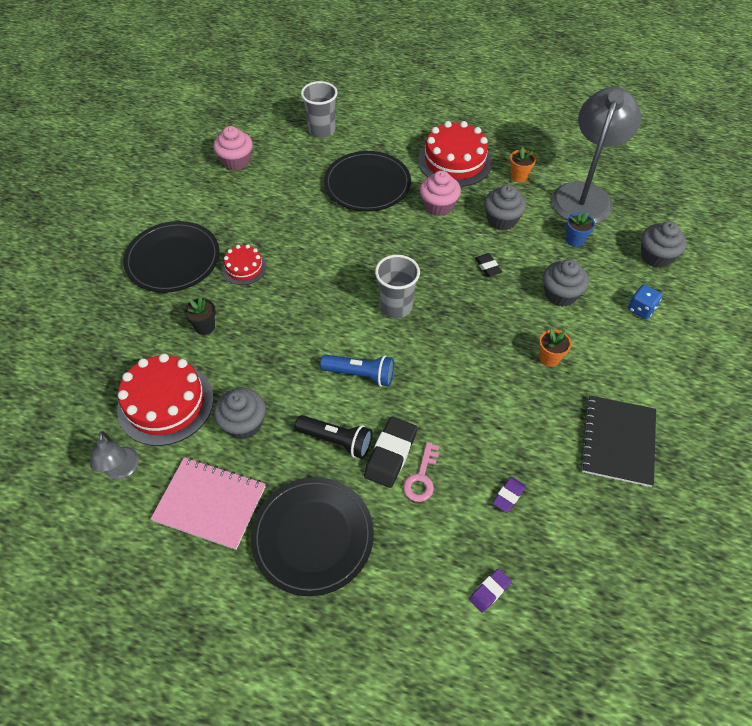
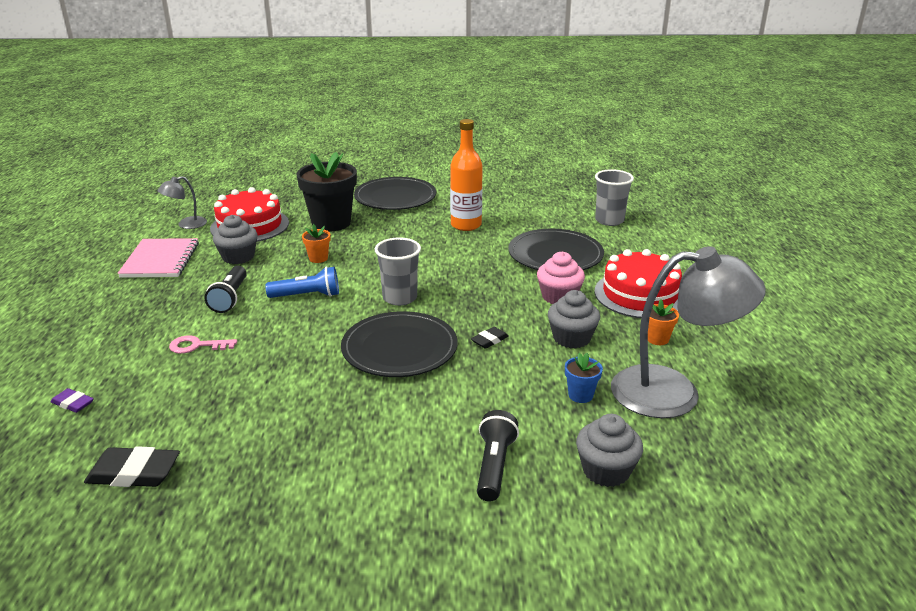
camera: 70 degrees right, 25 degrees down
black flower pot [184,297,216,335] -> black flower pot [297,152,357,232], size x2.26
pink cupcake [213,126,253,171] -> none
red cake [222,244,267,285] -> none
black plate [251,477,374,596] -> black plate moved to [341,311,458,377]
blue flashlight [320,354,394,386] -> blue flashlight turned 90 degrees counterclockwise [265,267,339,298]
black eraser [364,417,417,488] -> black eraser moved to [84,446,180,487]
purple eraser [492,477,526,513] -> none
orange flower pot [539,329,571,367] -> orange flower pot moved to [302,224,331,263]
grey cupcake [543,259,589,307] -> none
black notebook [580,396,656,487] -> none
blue dice [628,284,662,319] -> black flashlight [477,410,519,502]
none -> orange bottle [450,119,483,231]

